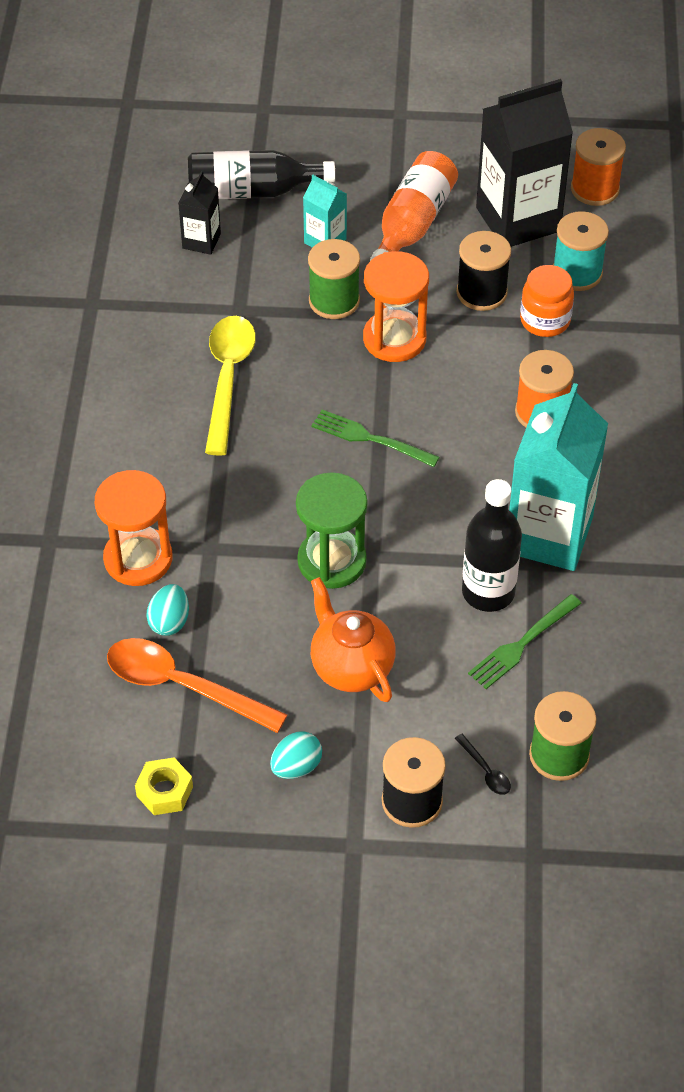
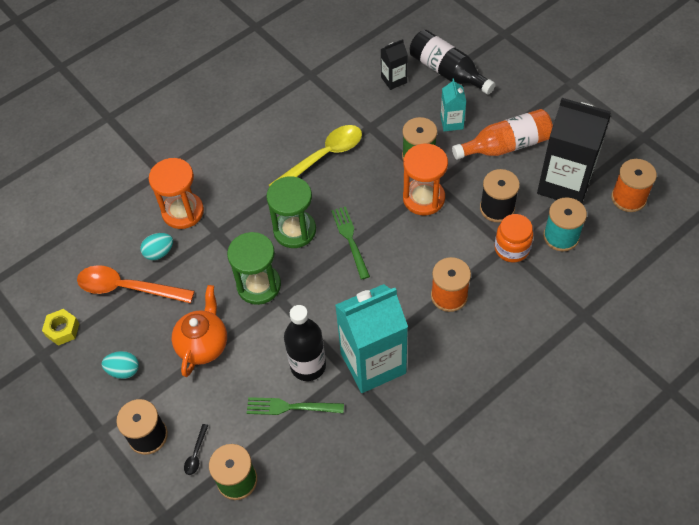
camera: 50 degrees right, 5 degrees up
orange spoon [107,638,288,733] -> orange spoon turned 60 degrees counterclockwise [77,265,195,303]
none -> green hourglass [266,176,316,248]

